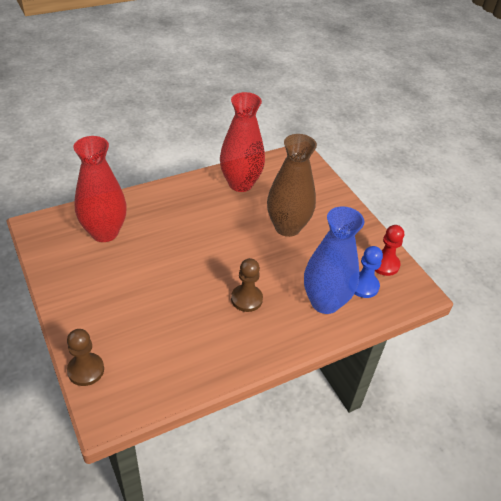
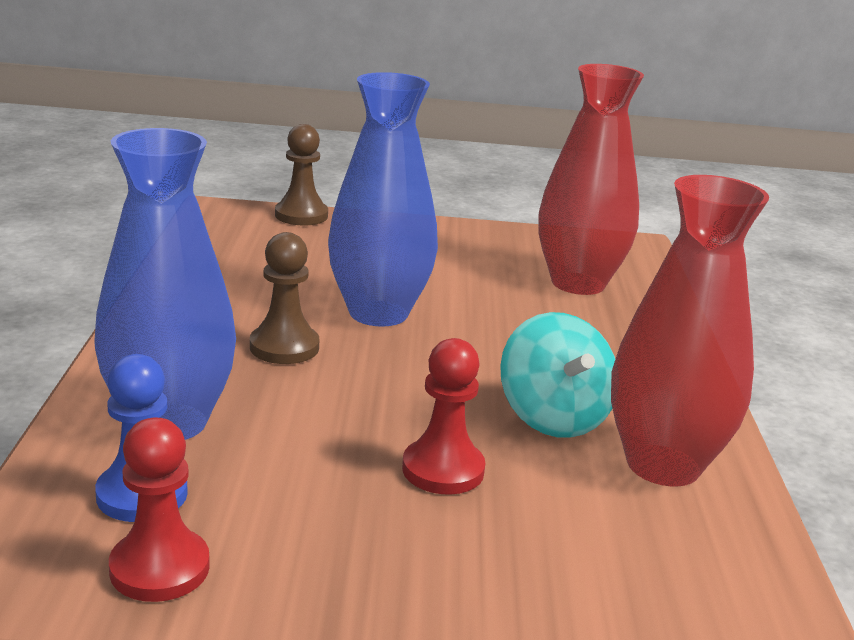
camera: 120 degrees right, 20 degrees down
brown vase [267,134,317,237] -> red pawn [402,338,485,495]
none -> blue vase [328,72,438,327]
none -> turquoise spinning top [500,312,615,438]

